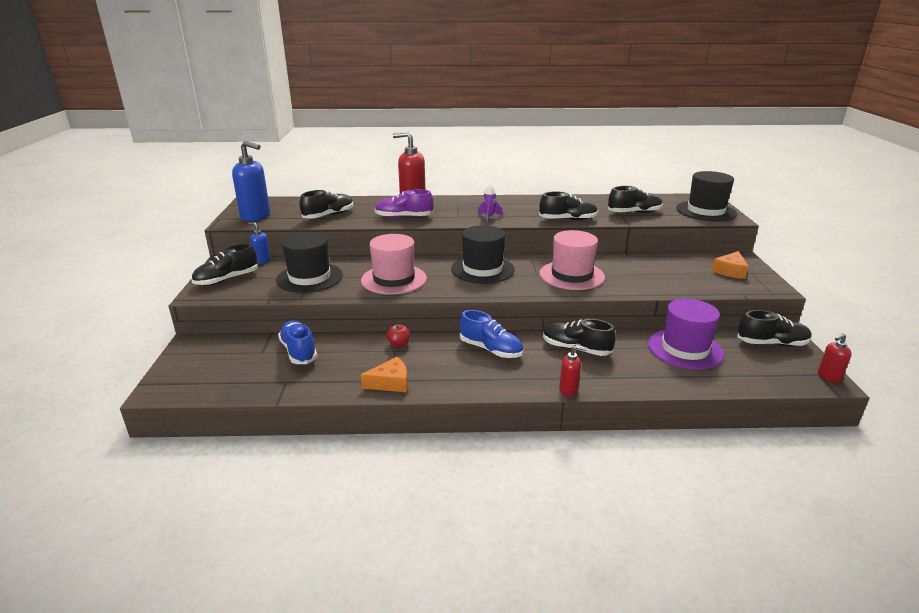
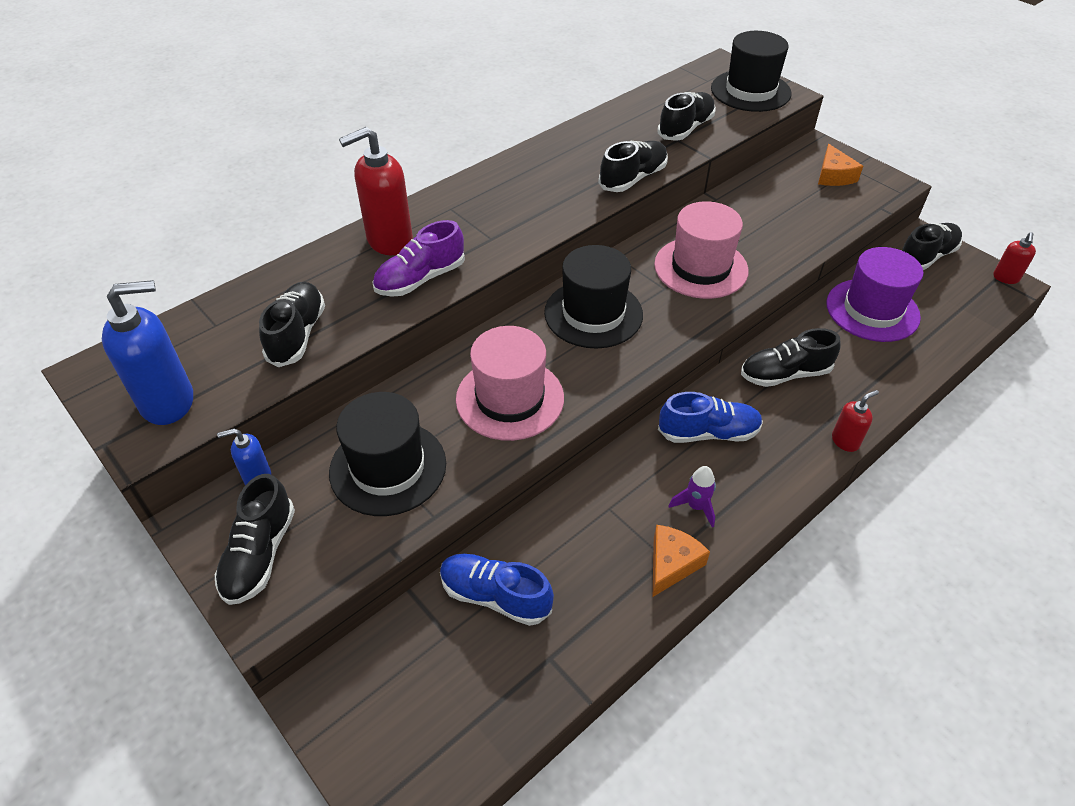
camera: 40 degrees left, 20 degrees up
red apple [386,324,410,347] -> none
purple rocket [478,183,503,223] -> purple rocket moved to [669,466,716,528]

